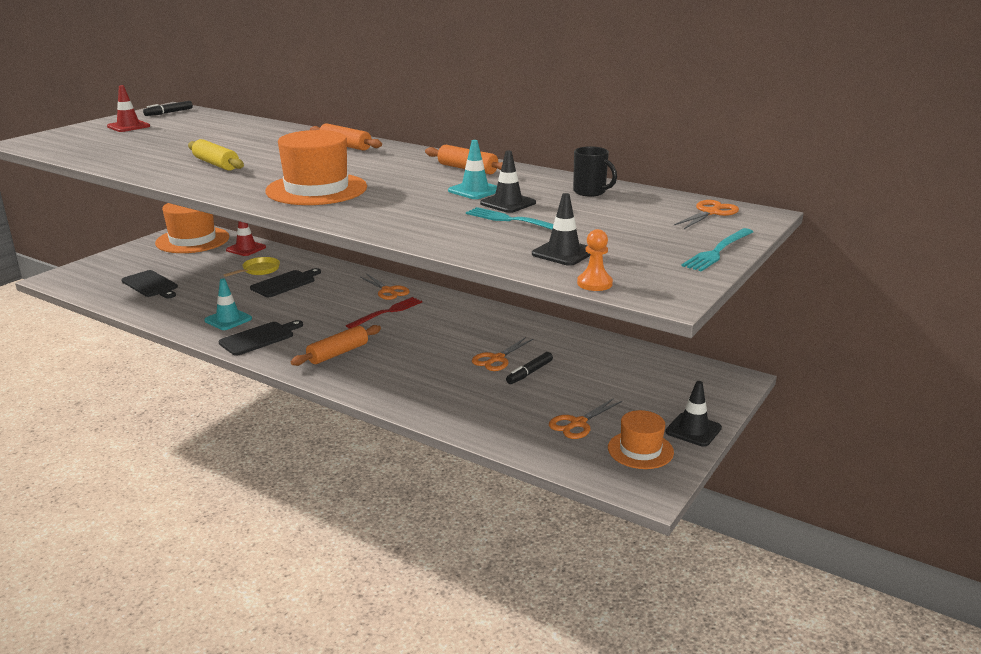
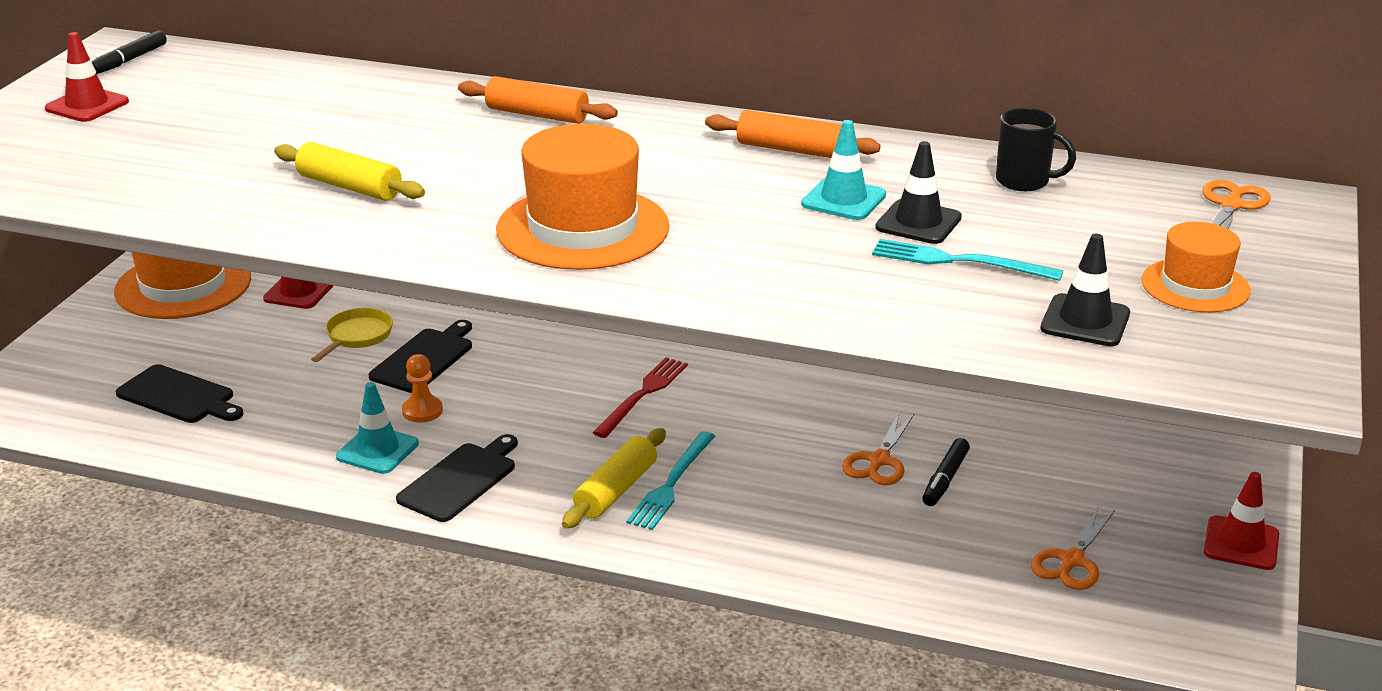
camera: 15 degrees left, 5 degrees up
orange rolling pin [291,325,381,366] -> yellow rolling pin [562,428,666,529]
orange scissors [360,274,410,300] -> none
orange pawn [577,229,613,291] -> orange pawn moved to [402,354,443,422]
orange hat [608,410,674,469] -> orange hat moved to [1141,222,1251,312]
black traffic cone [666,381,722,447] -> red traffic cone [1204,472,1279,570]
turquoise fork [682,228,753,271] -> turquoise fork moved to [626,431,715,530]

